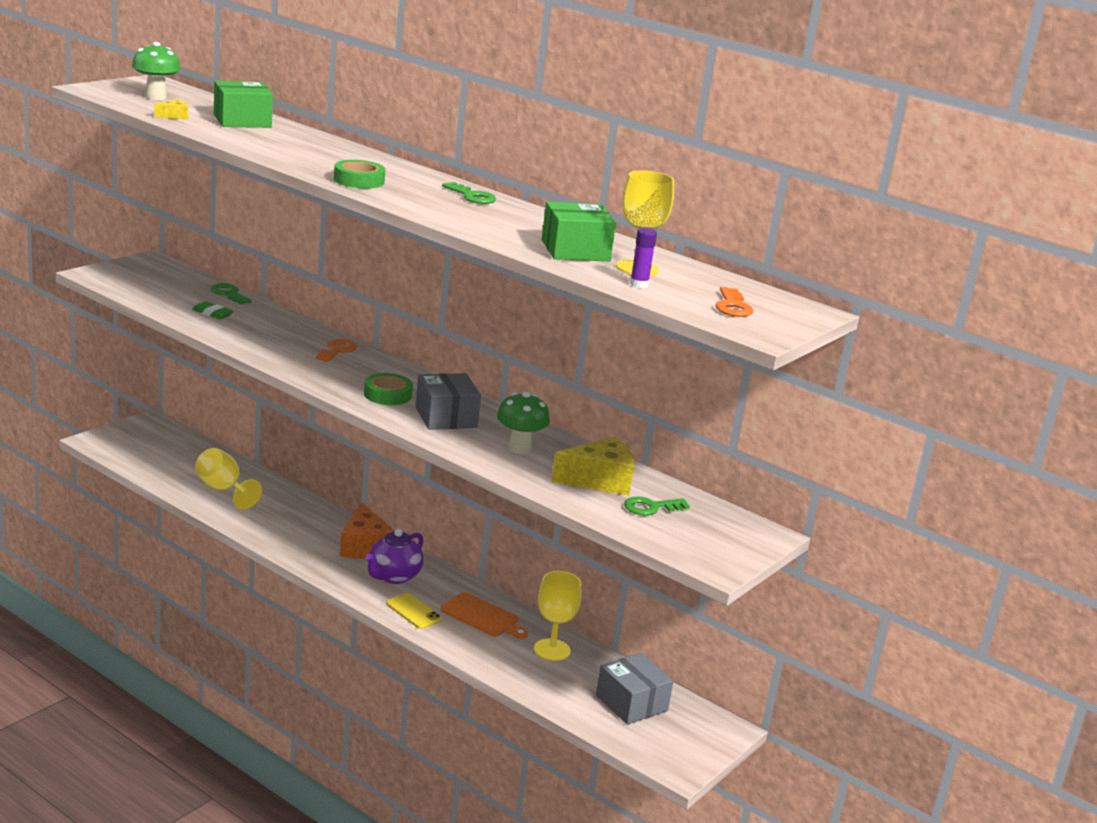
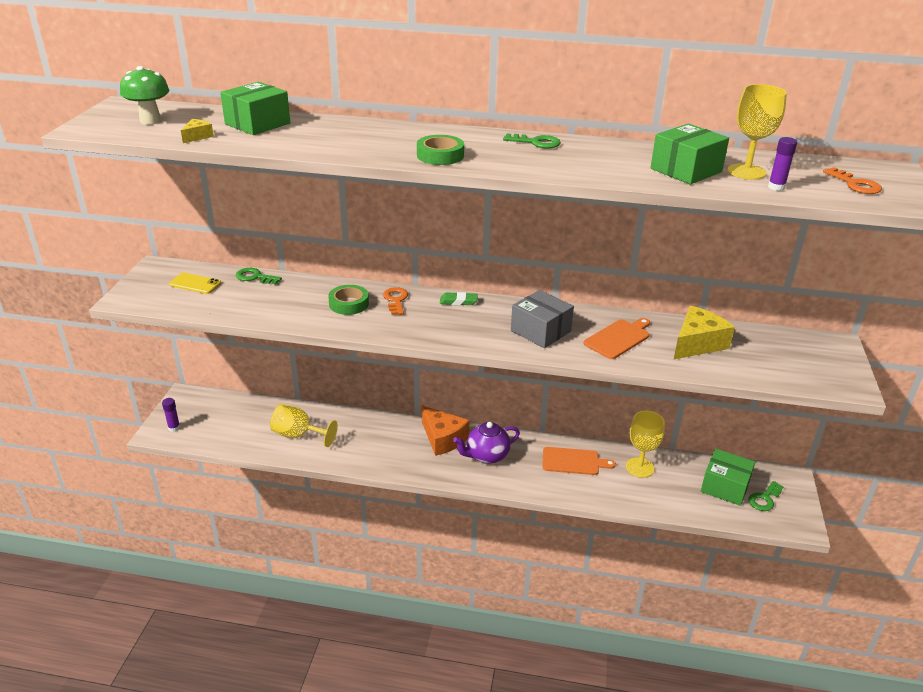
camera: 25 degrees left, 10 degrees up
green eraser [192,301,233,319] -> green eraser moved to [440,292,478,305]
green tape [364,373,413,405] -> green tape moved to [328,285,369,315]
purple teapot [365,529,424,584] -> purple teapot turned 60 degrees clockwise [453,422,520,464]
yellow phone [386,593,442,629] -> yellow phone moved to [169,273,221,294]
green mushroom [497,392,550,454] -> orange cutting board [584,318,650,359]
grey box [596,653,673,725] -> green box [701,449,755,506]
green key [624,497,690,515] -> green key moved to [748,481,784,511]
none -> purple glue stick [162,398,180,432]

